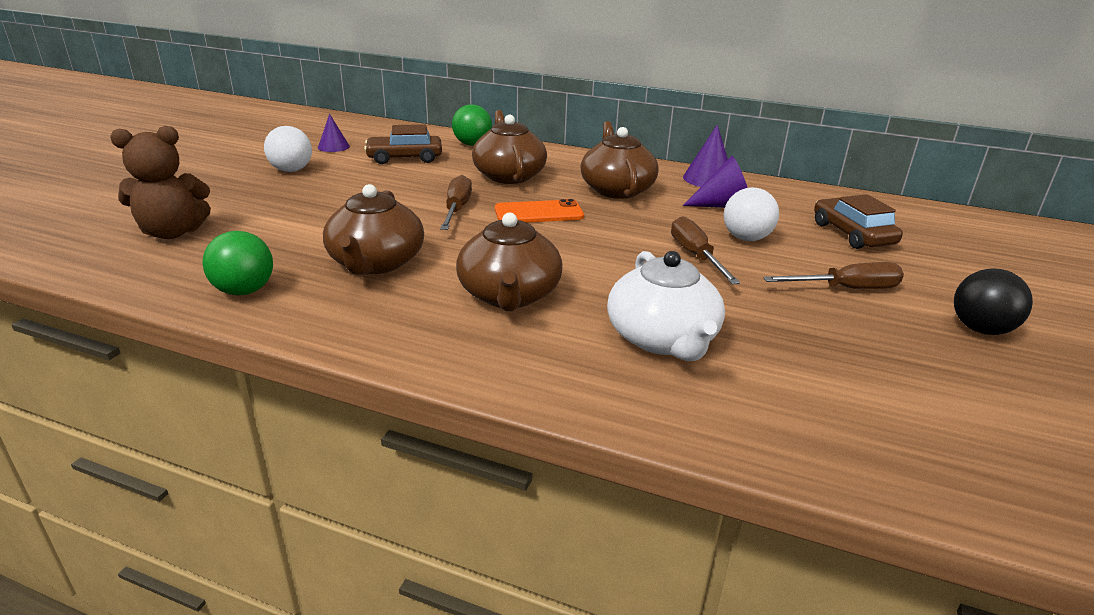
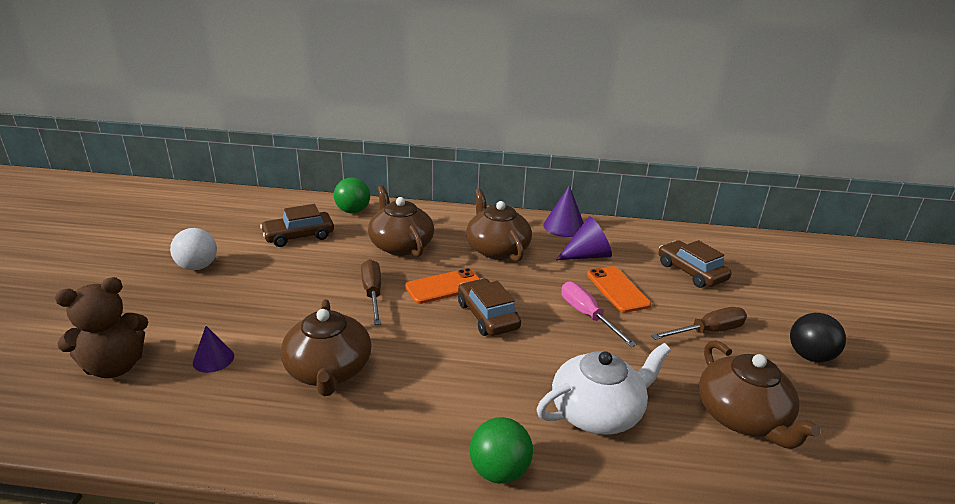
camera: 15 degrees left, 0 degrees up
green ball [203,231,273,295] -> green ball moved to [470,417,533,484]
purple cone [318,114,350,152] -> purple cone moved to [193,326,234,373]
brown teapot [456,213,563,311] -> brown teapot moved to [699,341,821,449]
white teapot [607,251,725,361] -> white teapot turned 90 degrees counterclockwise [537,343,671,435]
brown screwdriver [671,216,740,285] -> pink screwdriver [561,282,637,347]
white ball [724,187,779,241] -> orange phone [587,266,651,313]
none -> brown car [458,278,521,336]

